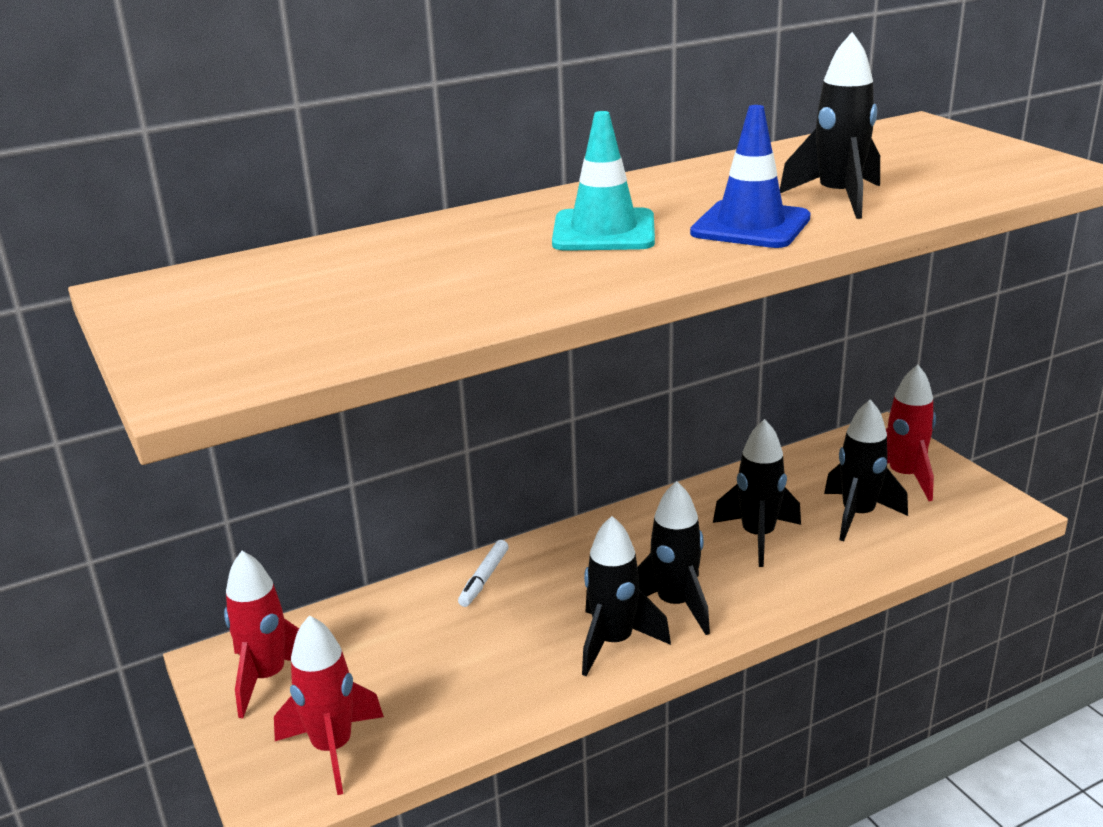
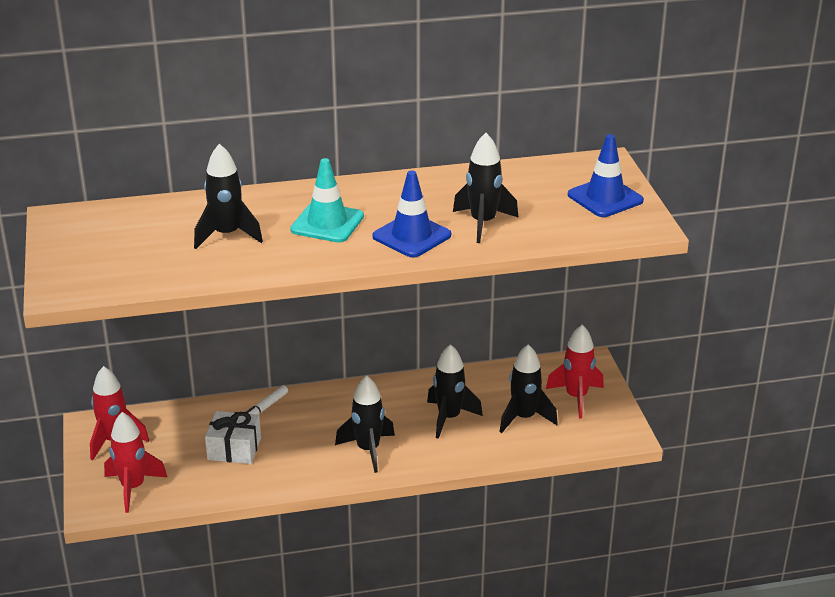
camera: 15 degrees right, 5 degrees up
black rocket [582,516,671,676] -> black rocket moved to [194,143,263,249]
none -> white gift [205,411,261,464]
none -> blue traffic cone [568,134,644,217]

